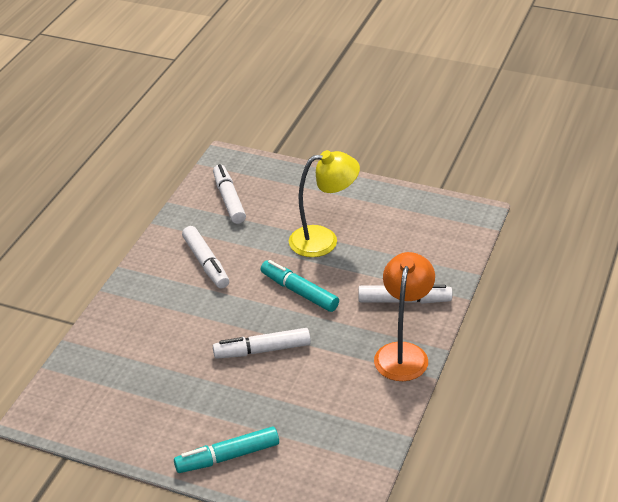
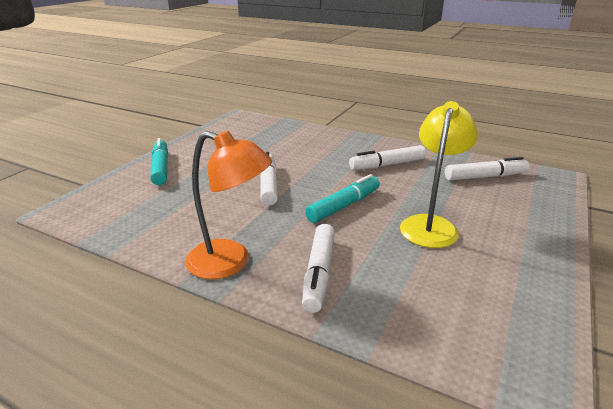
camera: 95 degrees right, 10 degrees down
yellow lamp [289,150,360,257] -> yellow lamp turned 150 degrees counterclockwise [400,101,478,248]

